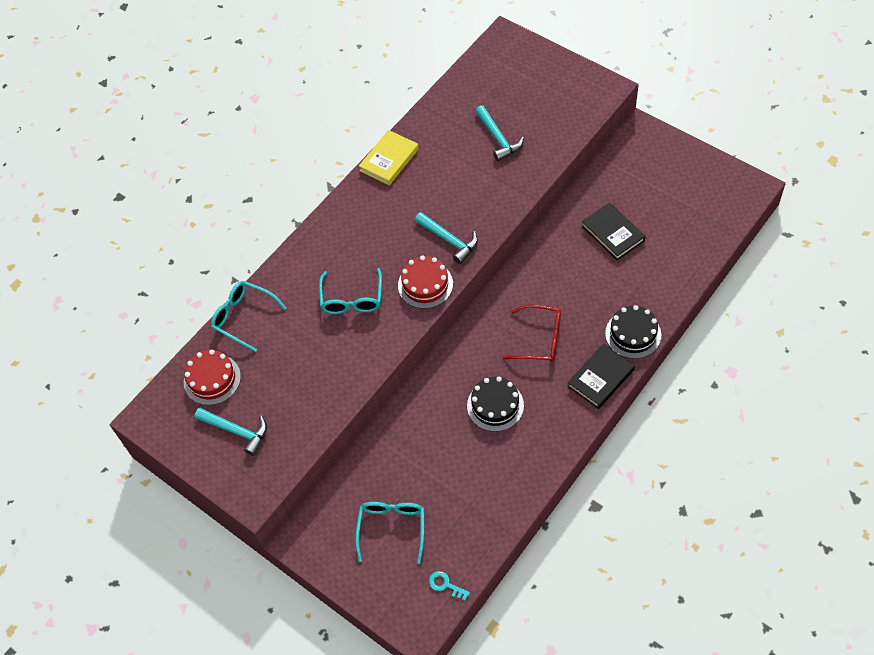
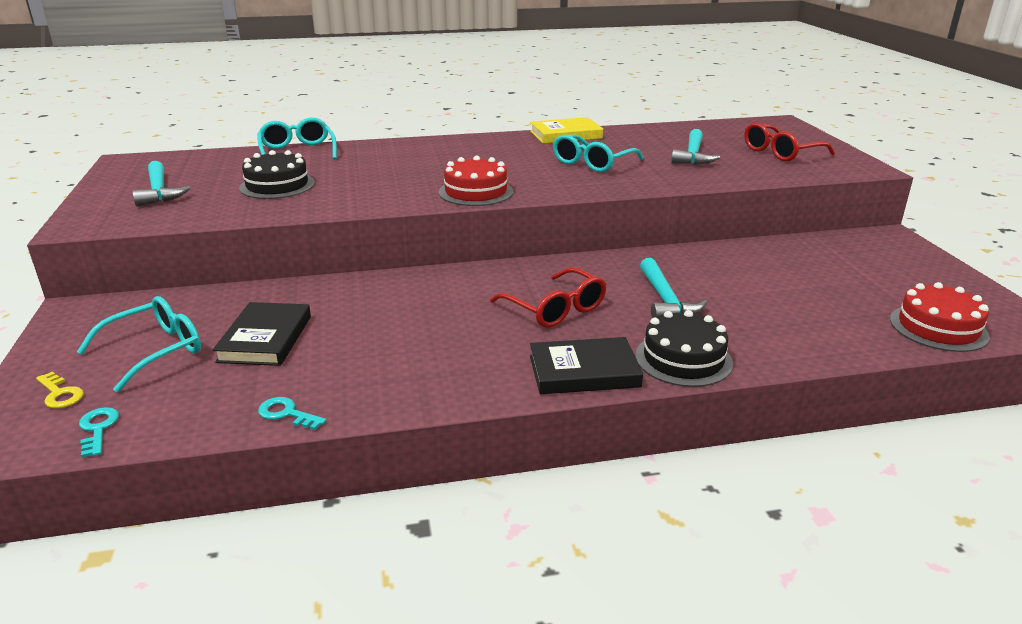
camera: 35 degrees right, 30 degrees down
red cake [184,350,241,405] -> red cake moved to [890,282,990,352]
turquoise glasses [319,268,382,314] -> turquoise glasses moved to [553,134,643,172]
turquoise hammer [415,212,478,264] -> turquoise hammer moved to [640,258,707,318]
black cake [467,377,524,432] -> black cake moved to [239,150,315,199]
black book [582,203,646,260] -> black book moved to [213,302,311,366]
none -> yellow key [36,371,84,408]
none -> turquoise key [258,397,326,430]
none -> red glasses [744,122,835,161]

